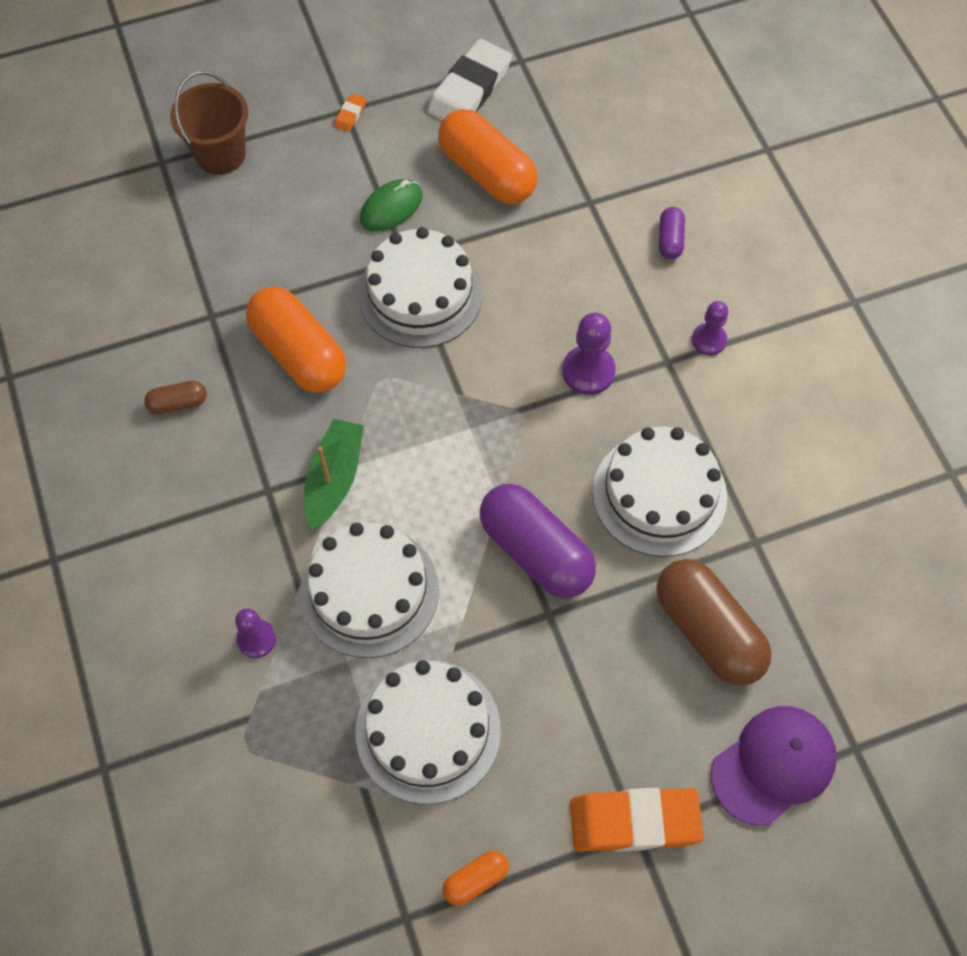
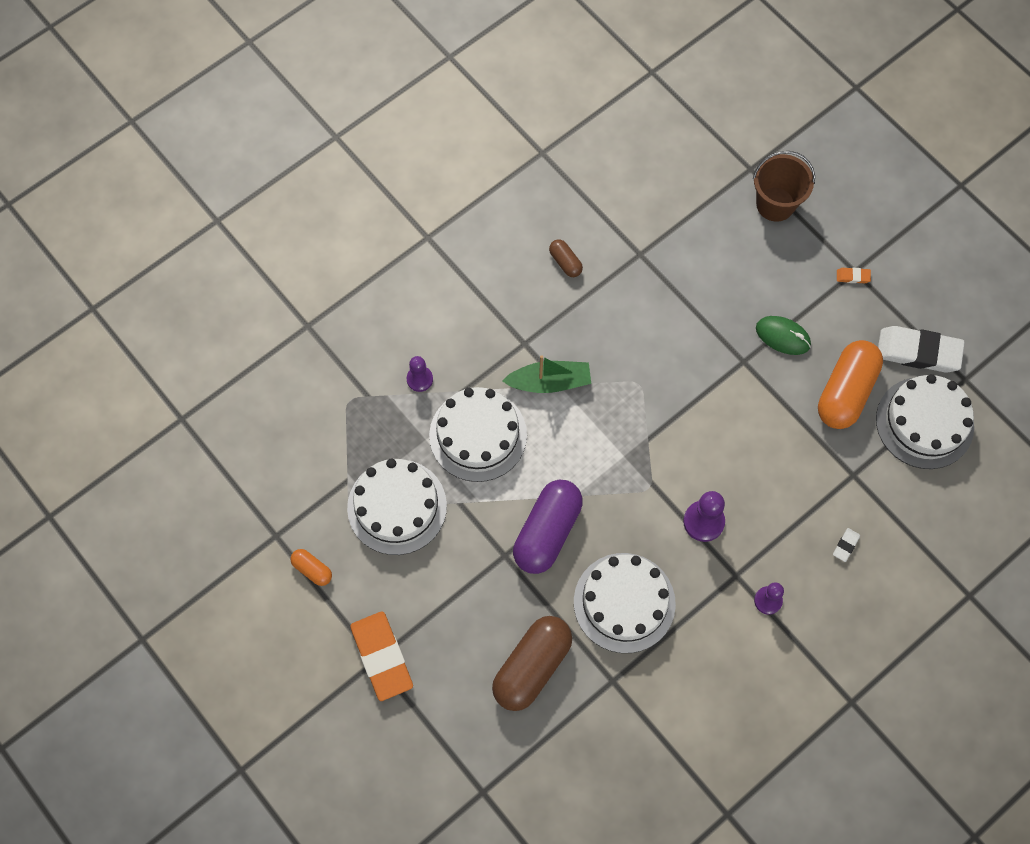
camera: 70 degrees right, 5 degrees up
orange capsule [246,287,346,393] -> none
white cake [358,227,483,348] -> white cake moved to [876,374,974,469]
purple capsule [659,207,685,259] -> white eraser [833,528,860,562]
purple cap [711,706,837,826] -> none

